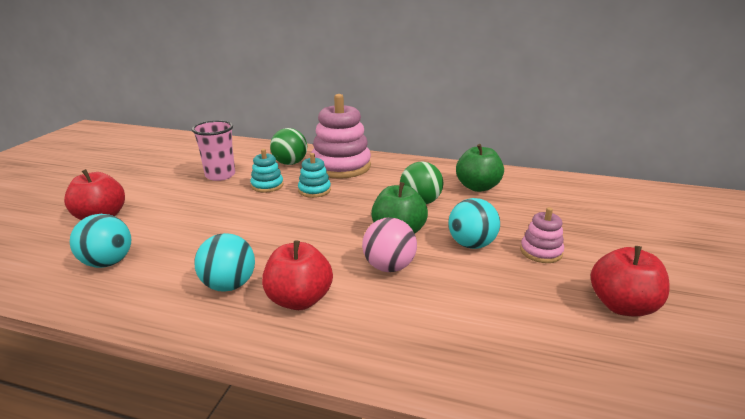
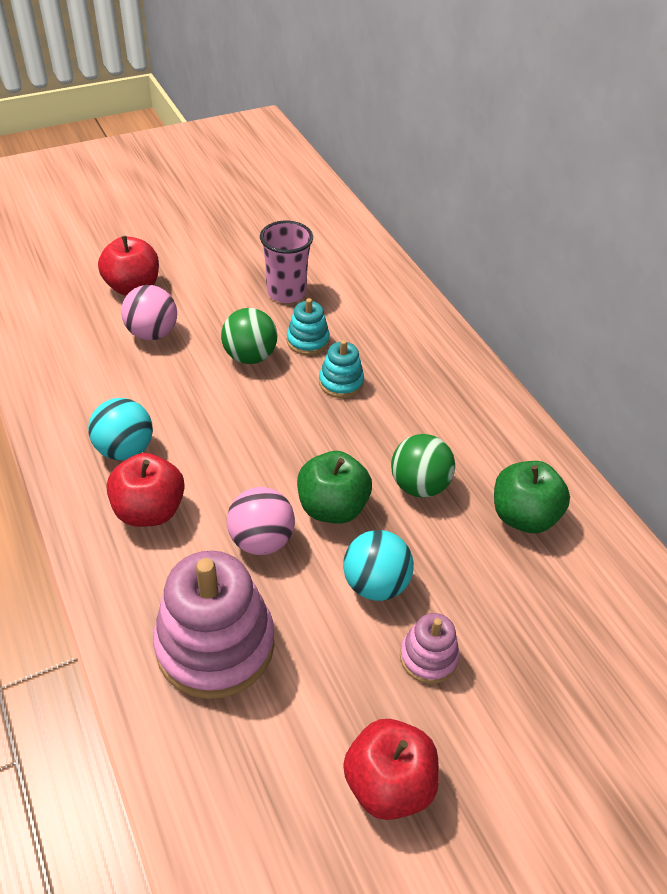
camera: 45 degrees right, 20 degrees up
turquoise ball [70,214,131,268] -> none
green ball [270,128,307,165] -> green ball moved to [221,308,277,364]
pink stacking toy [311,94,371,179] -> pink stacking toy moved to [153,551,274,699]
none -> pink ball [121,285,177,340]

